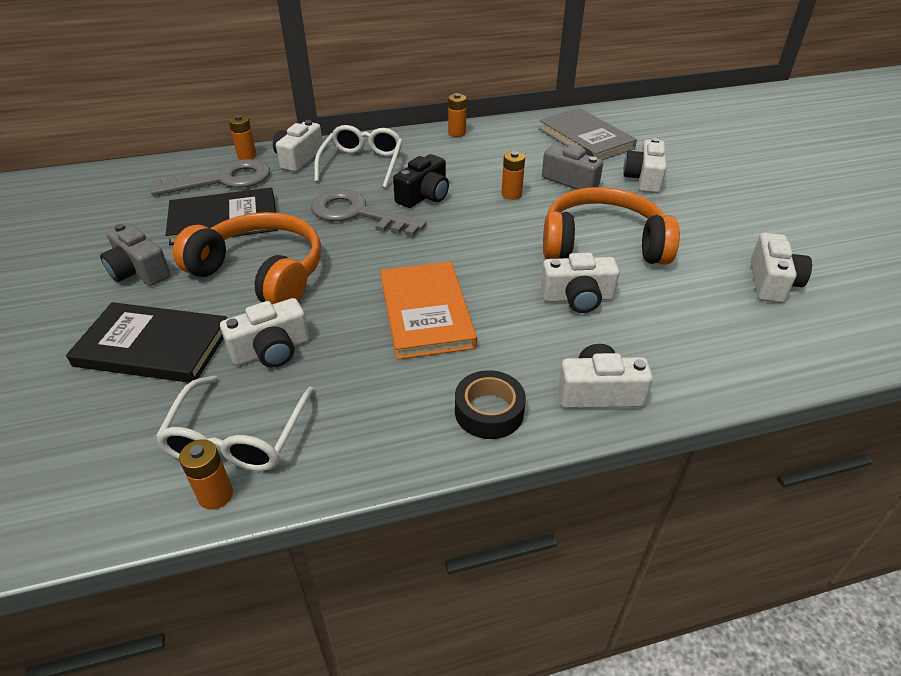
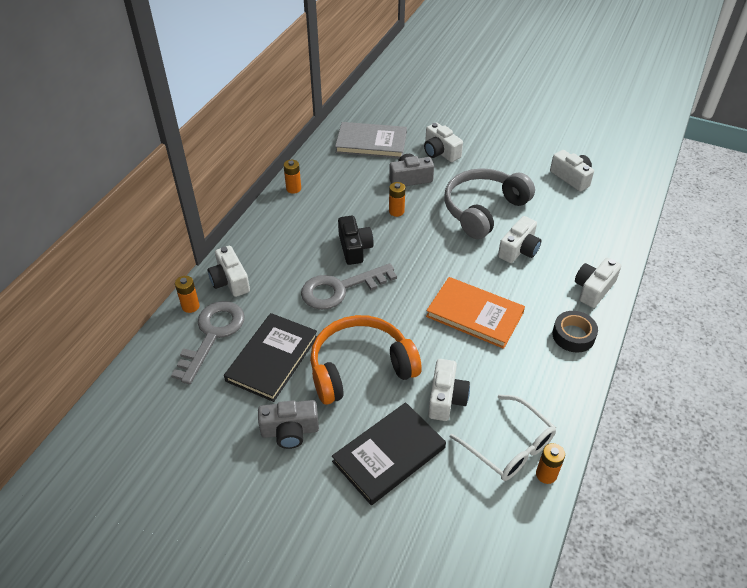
camera: 50 degrees left, 5 degrees up
white glasses [314,125,403,189] -> none
orange headphones [543,187,680,265] -> grey headphones [444,168,535,239]

